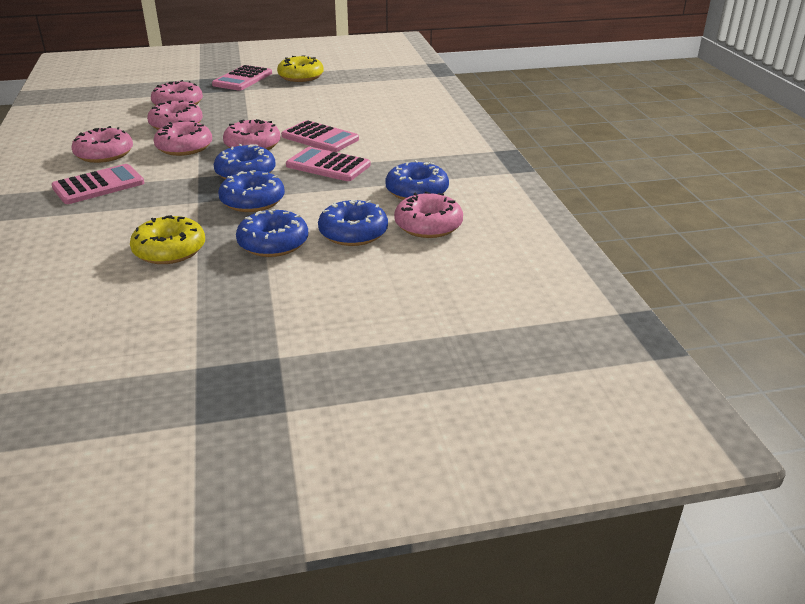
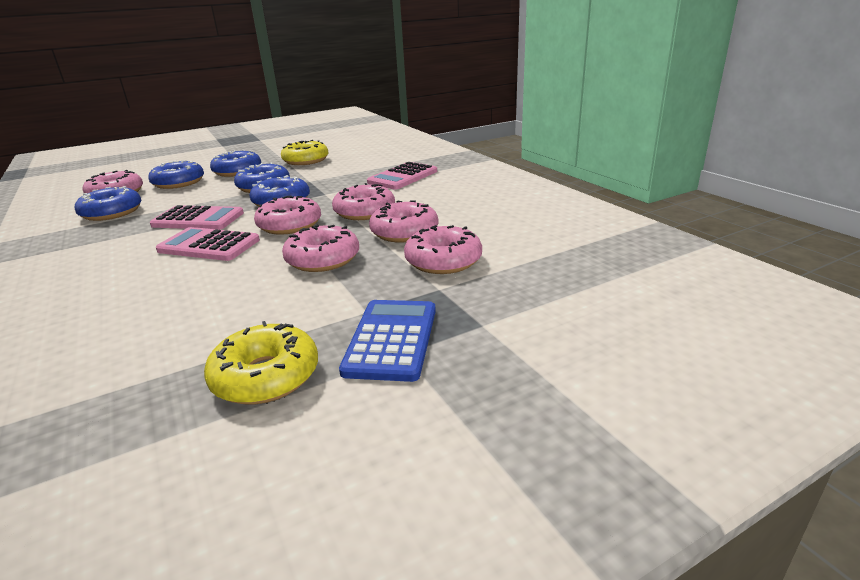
camera: 165 degrees right, 5 degrees down
pink donut [71,126,133,163] -> pink donut moved to [282,225,359,272]
pink calculator [212,65,272,91] -> blue calculator [339,300,436,382]

